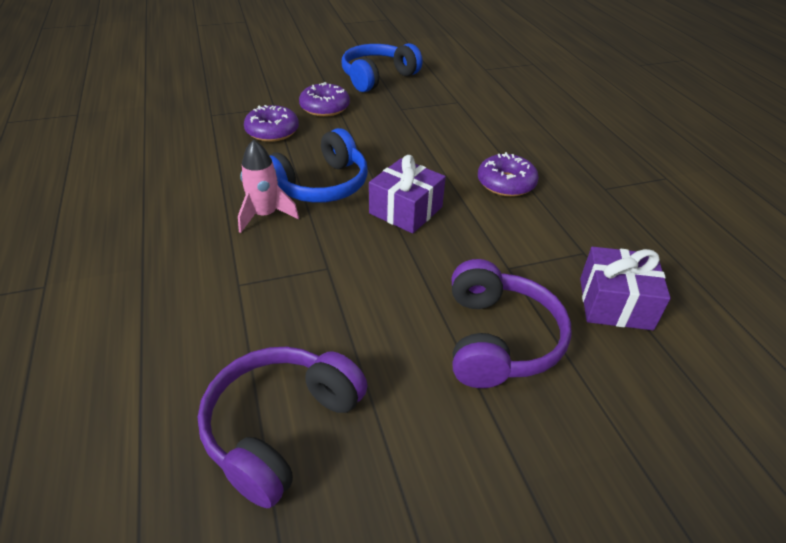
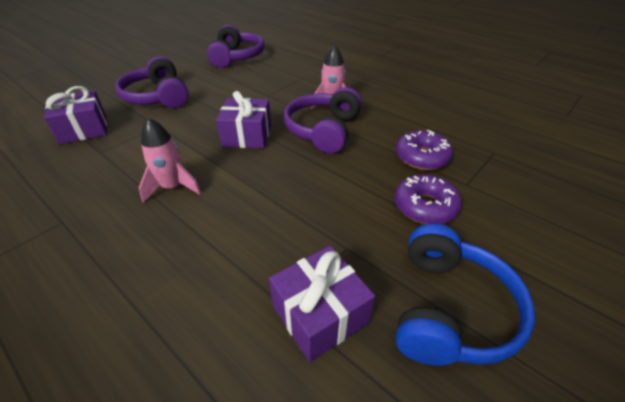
camera: 150 degrees right, 0 degrees up
blue headphones [269,128,368,203] -> purple headphones [284,87,362,154]
purple donut [478,152,539,197] -> pink rocket [139,118,201,203]
none -> purple gift [269,246,375,362]

